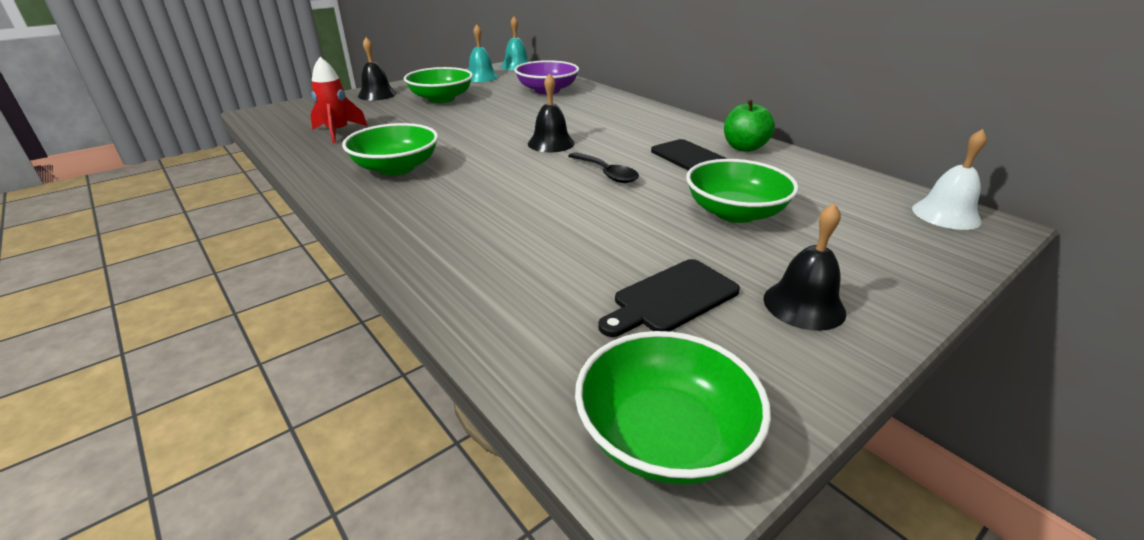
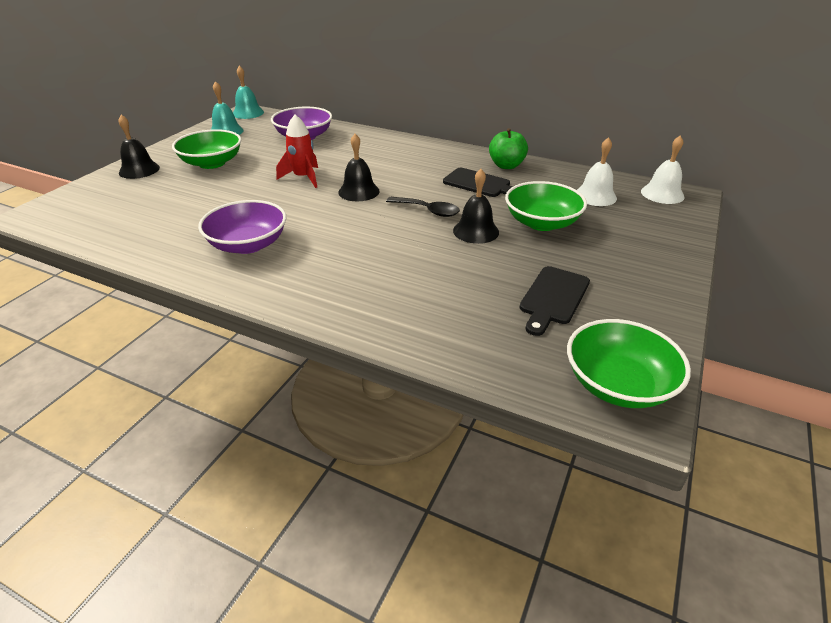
camera: 25 degrees left, 5 degrees up
red rocket [310,57,367,143] -> red rocket moved to [276,115,318,188]
green bowl [342,123,438,175] -> purple bowl [198,200,286,254]
black bell [764,203,846,331] -> black bell moved to [453,169,499,244]
none -> white bell [577,137,617,206]

